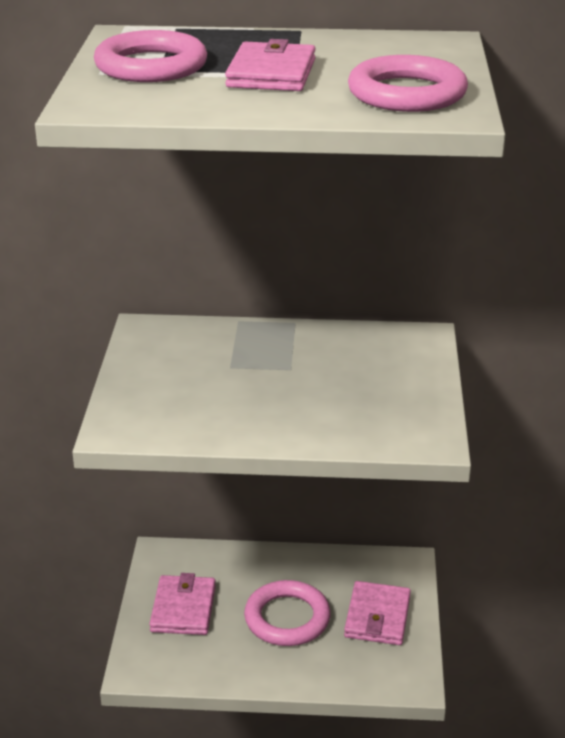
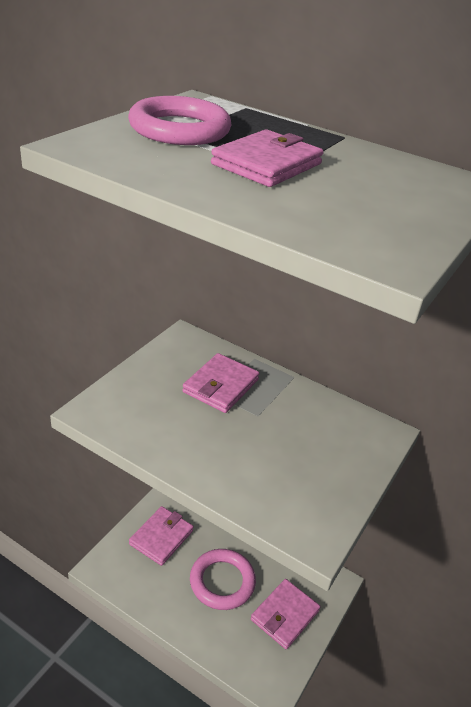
camera: 25 degrees right, 5 degrees up
pink ring [348,55,468,112] -> none
none -> pink wallet [182,353,260,413]

